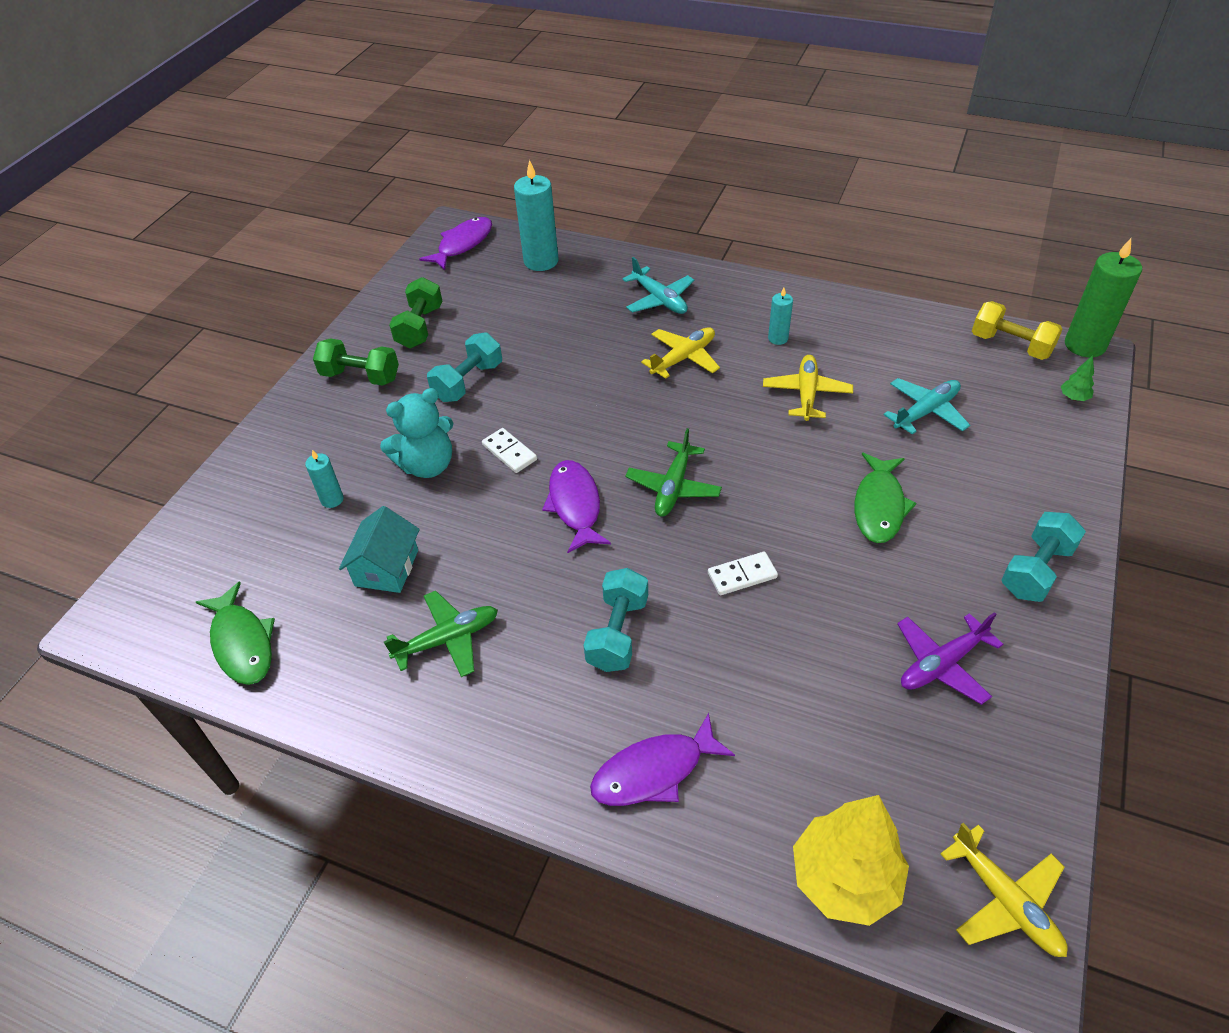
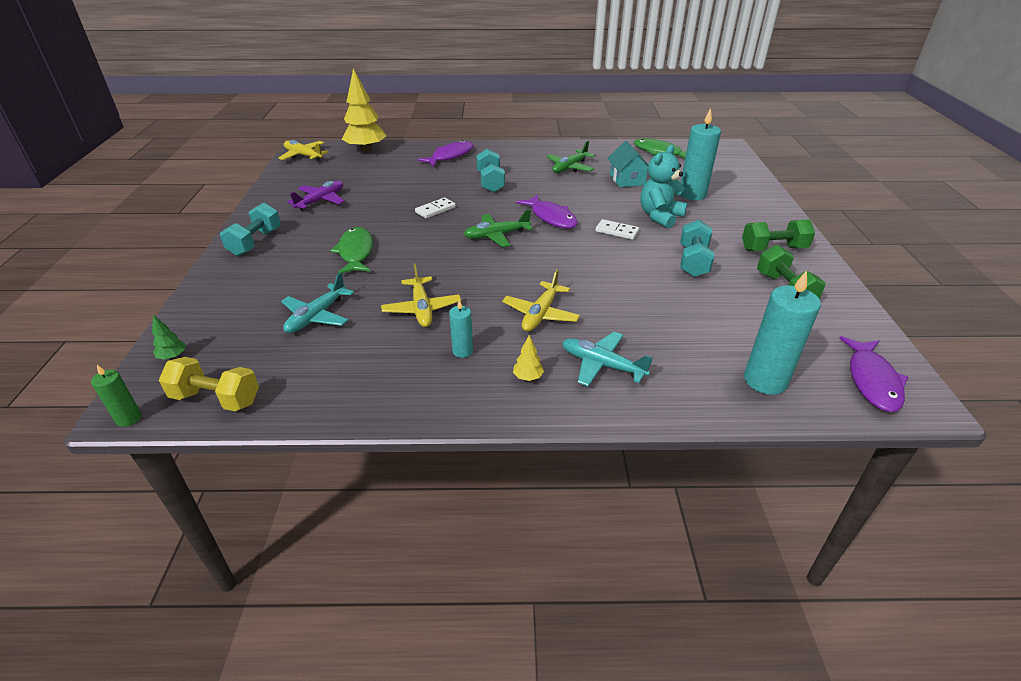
camera: 155 degrees right, 10 degrees down
turquoise candle [305,450,344,508] -> turquoise candle [680,108,721,200], size x1.93
green plane [625,428,722,517] -> green plane turned 105 degrees counterclockwise [464,209,533,247]
green candle [1065,238,1142,357] -> green candle [91,365,141,427], size x0.52
none -> yellow tree [513,335,544,381]

